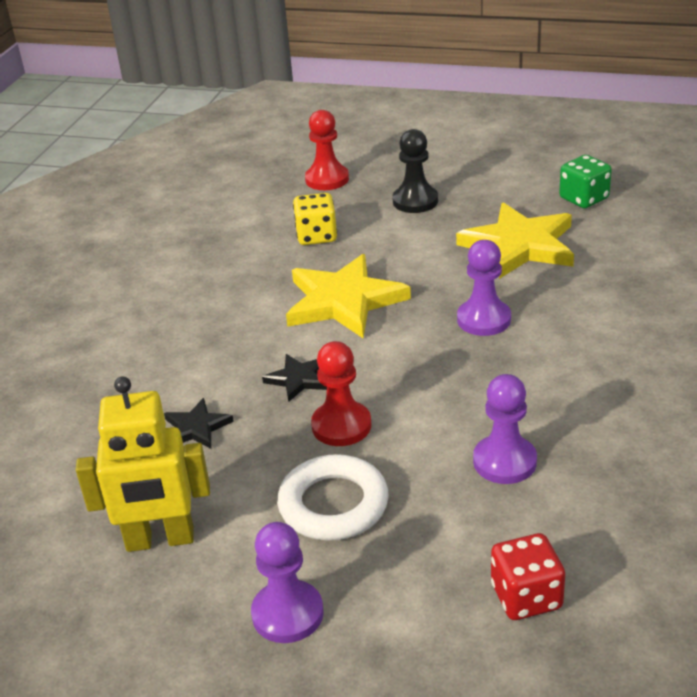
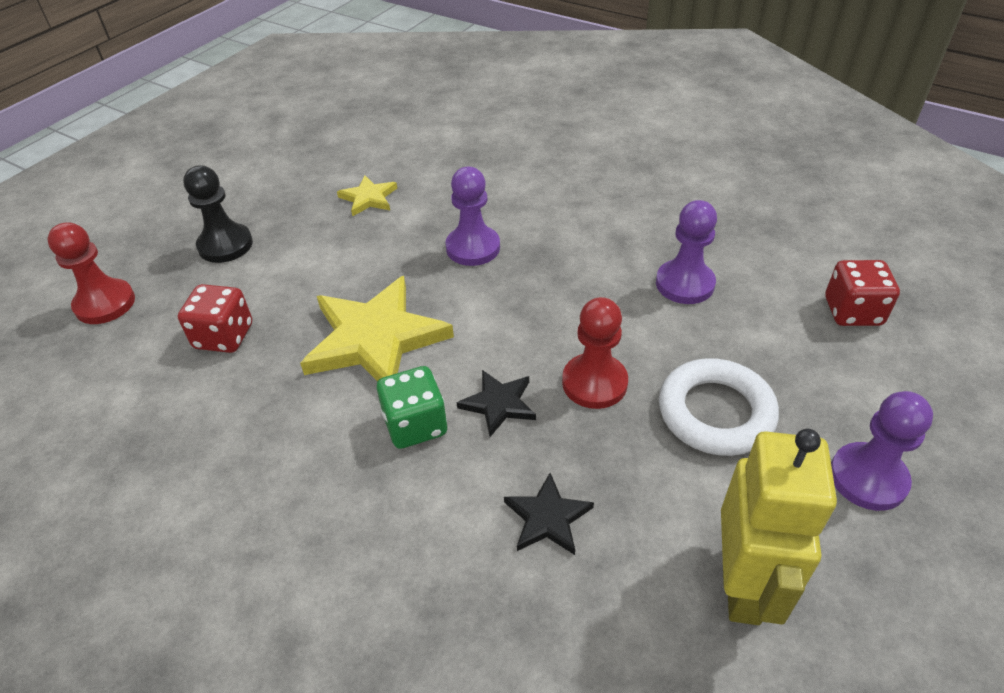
camera: 75 degrees left, 10 degrees up
yellow dice [293,193,337,245] -> red dice [178,284,252,353]
yellow star [456,202,574,279] -> yellow star [337,175,397,217], size x0.49
green dice [559,155,612,208] -> green dice moved to [377,366,447,449]

